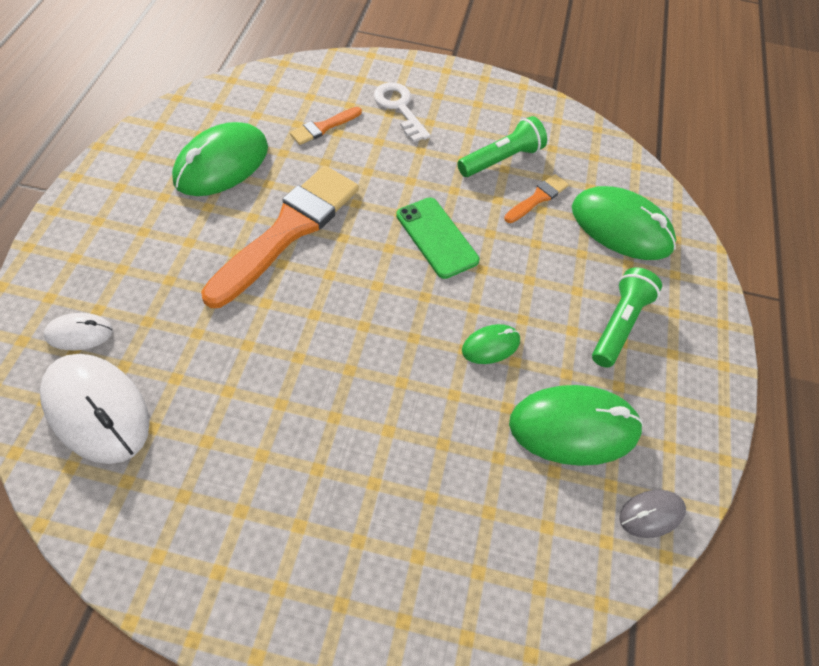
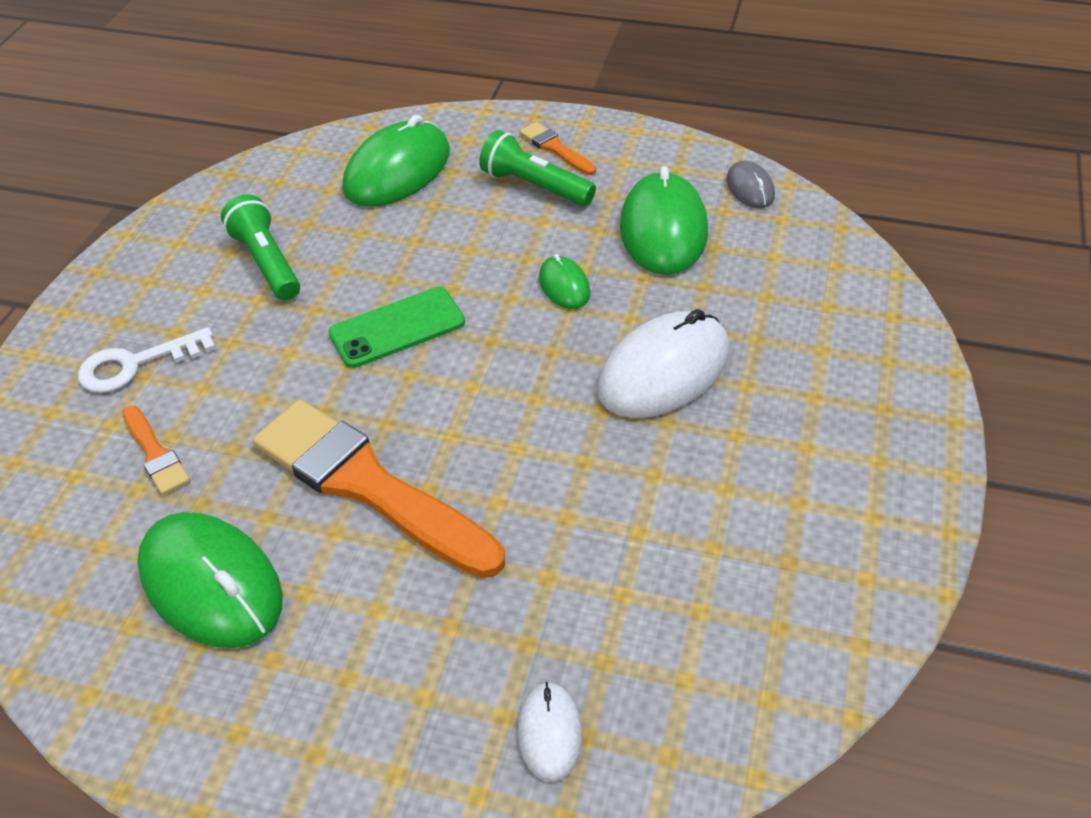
camera: 80 degrees left, 10 degrees down
white mouse [40,354,150,464] -> white mouse moved to [597,309,729,418]
orange brush [504,174,569,223] -> orange brush moved to [519,122,596,175]

